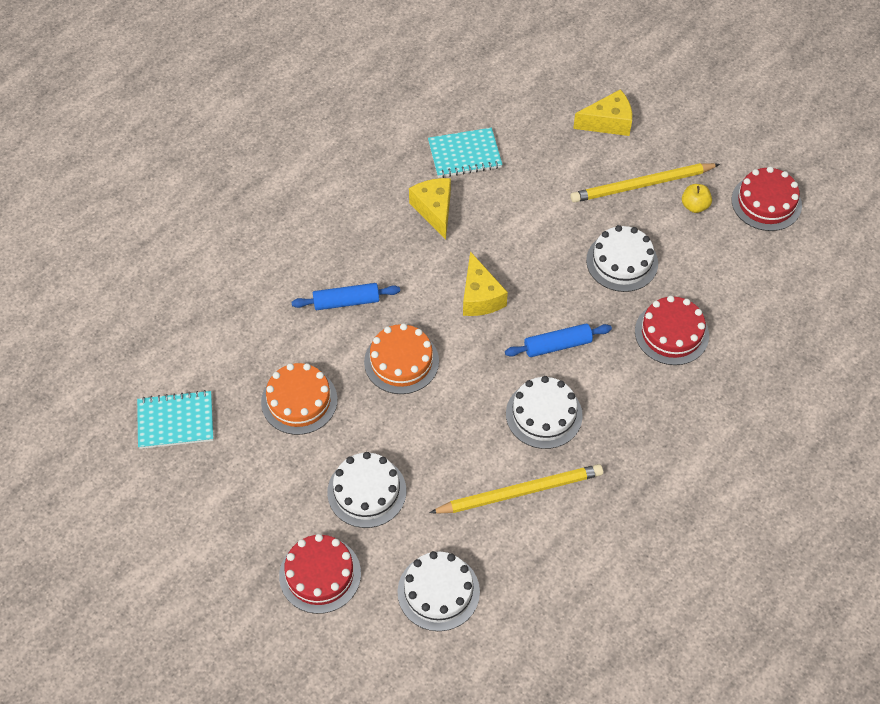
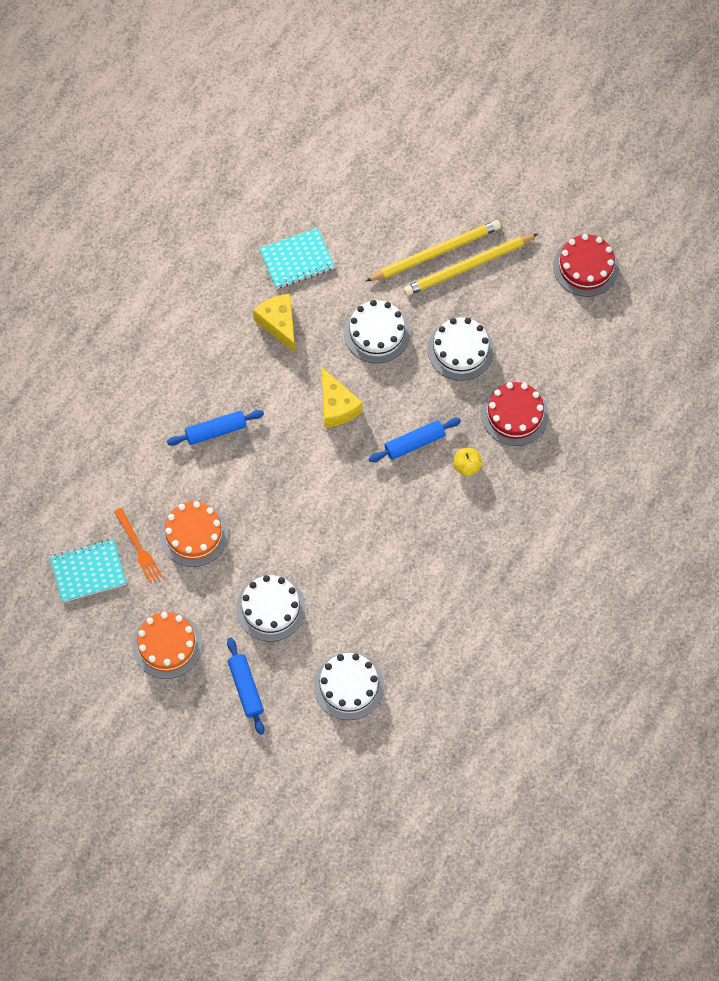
camera: 10 degrees left, 10 degrees up
red cake [279,534,361,614] -> blue rolling pin [227,638,265,735]
orange cake [364,323,439,394] -> orange cake moved to [132,612,202,679]
yellow pencil [429,464,603,514] -> yellow pencil moved to [366,220,501,281]
white cake [506,376,583,449] -> white cake moved to [344,300,410,363]
yellow cheese [573,89,632,136] -> none
yellow apple [682,184,712,213] -> yellow apple moved to [453,448,482,476]
none -> orange fork [114,508,163,583]

